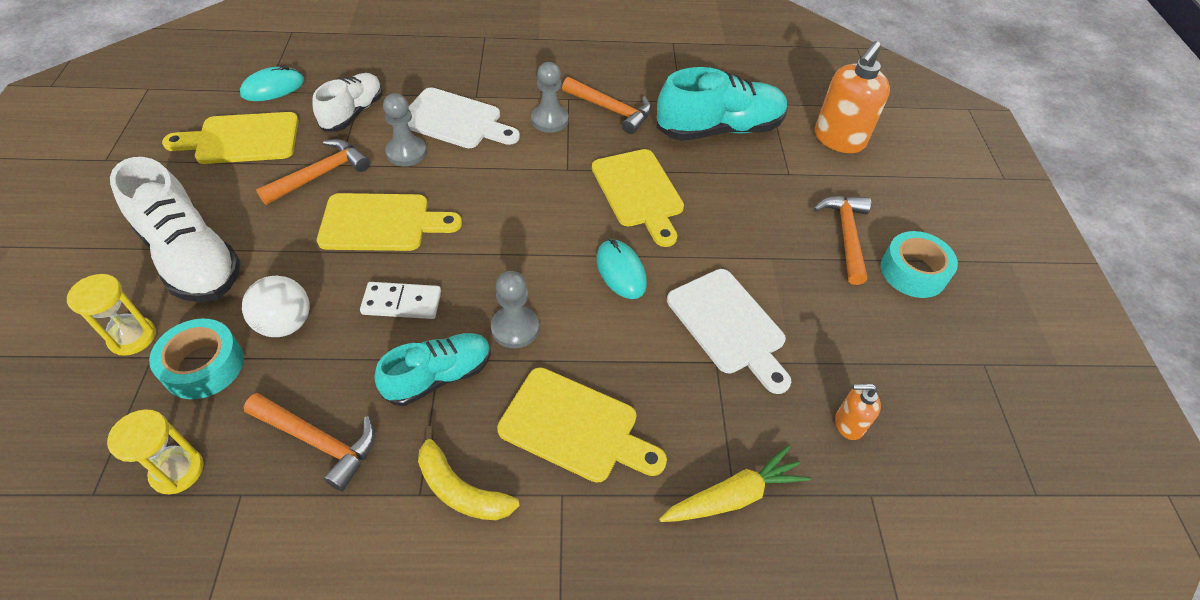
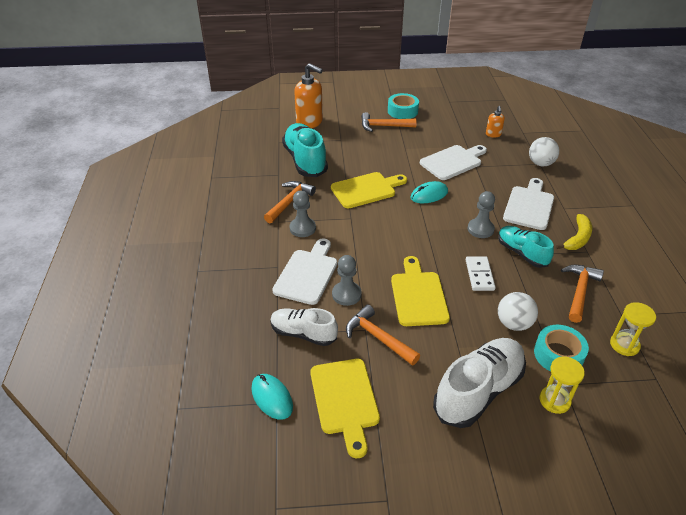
camera: 90 degrees left, 10 degrees down
yellow cutting board [497,367,667,483] -> white cutting board [503,178,554,230]
yellow carrot [659,445,810,522] -> white ball [529,137,559,166]

